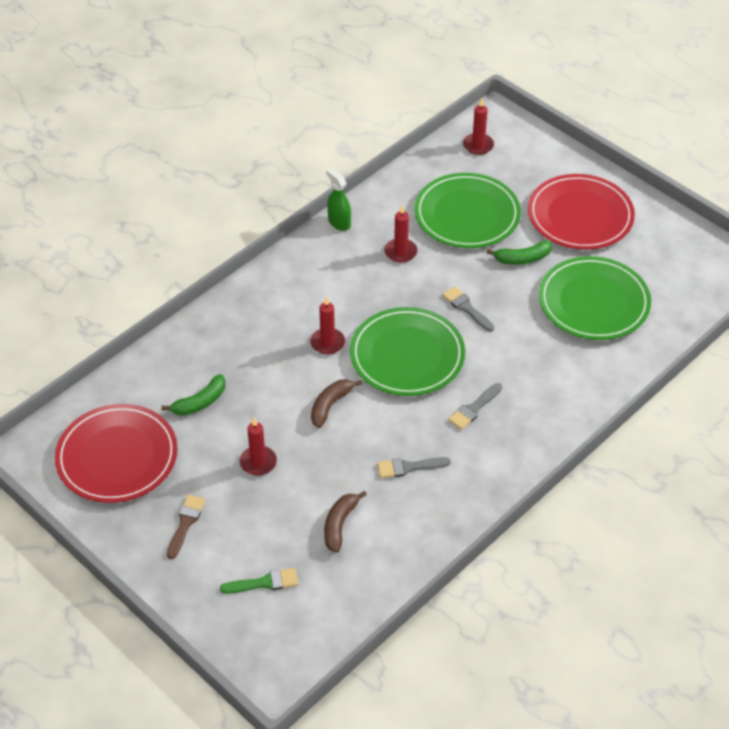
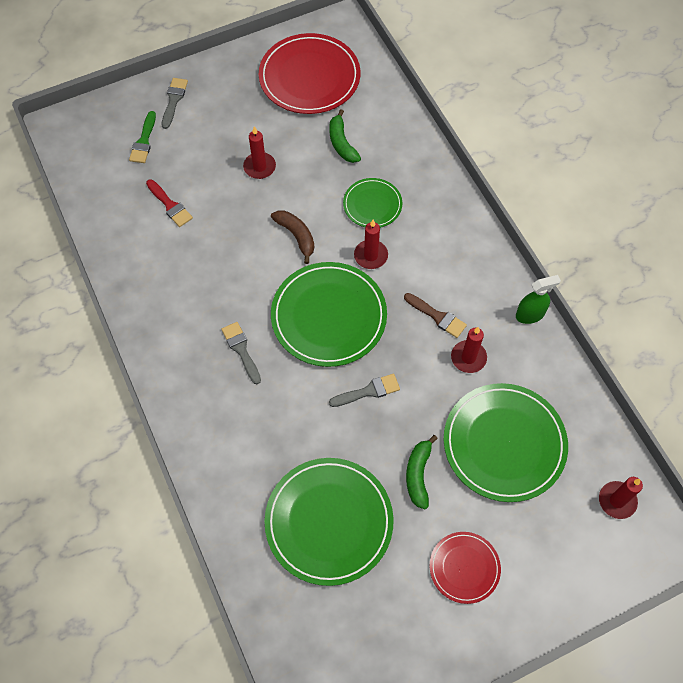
camera: 110 degrees right, 15 degrees up
brown brush [167,495,206,559] -> brown brush moved to [404,293,467,338]
brown banana [324,491,367,553] -> red brush [146,179,193,227]
grey brush [377,457,451,478] -> grey brush moved to [162,78,188,129]
red plate [528,174,635,250] -> red plate [430,532,501,604], size x0.54
none -> green plate [343,178,402,228]

